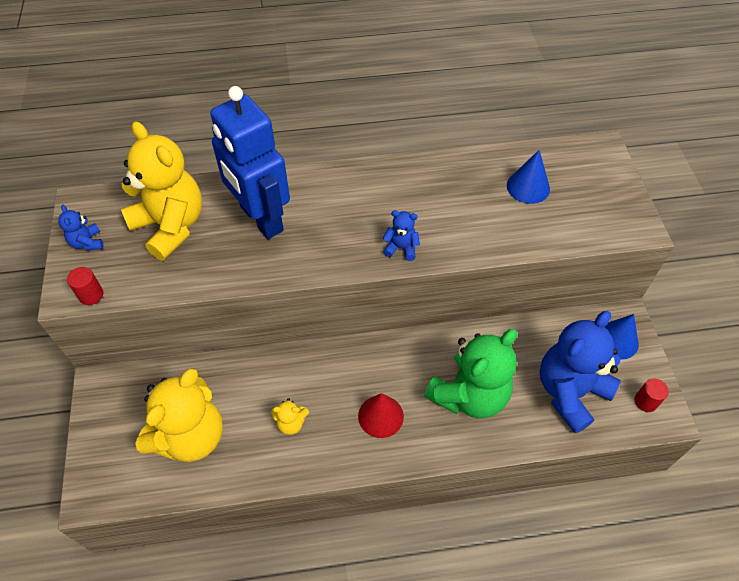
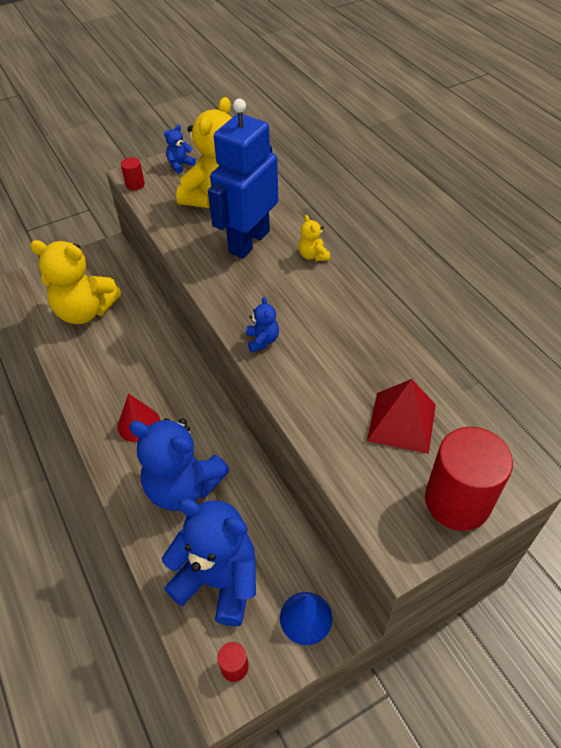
camera: 70 degrees right, 5 degrees down
yellow teddy bear [271,398,309,435] -> yellow teddy bear moved to [299,215,330,261]
green teddy bear [424,329,517,418] -> blue teddy bear [129,418,230,511]
blue cone [507,150,550,204] -> red pyramid [367,379,436,454]
none -> red cylinder [425,427,513,531]

